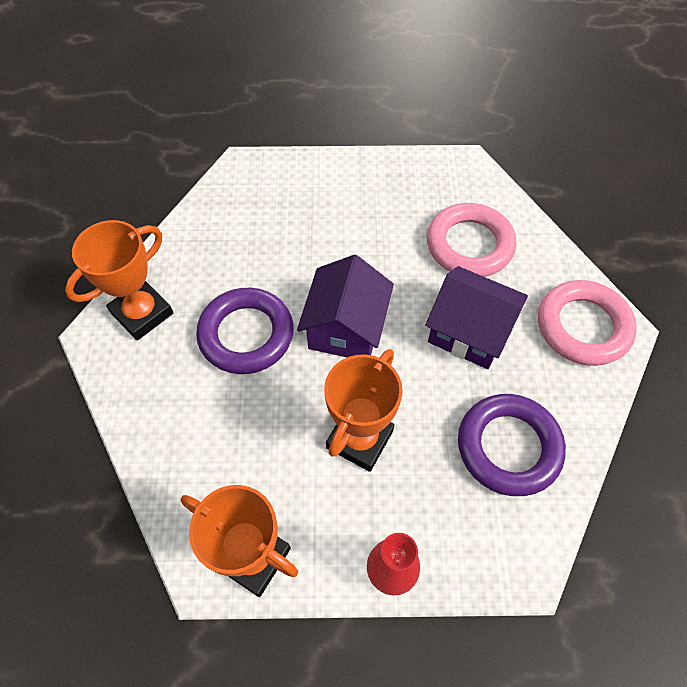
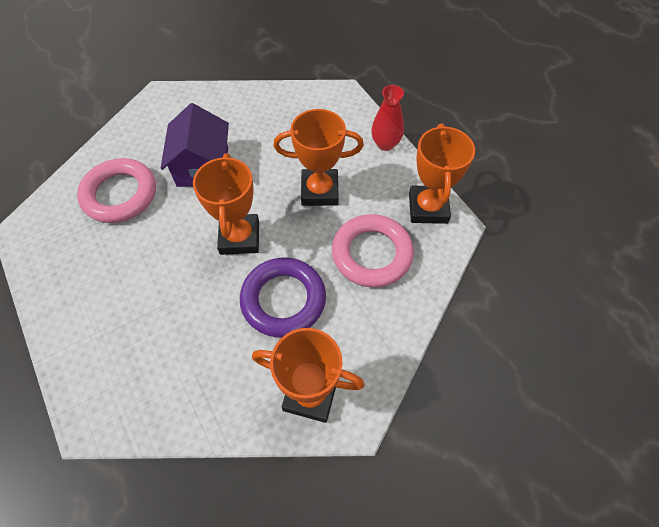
camera: 120 degrees left, 0 degrees up
purple house [297,255,394,357] -> orange trophy [193,153,259,255]
purple ring [458,394,566,496] -> none
pink ring [538,280,637,366] -> pink ring moved to [332,214,414,288]

